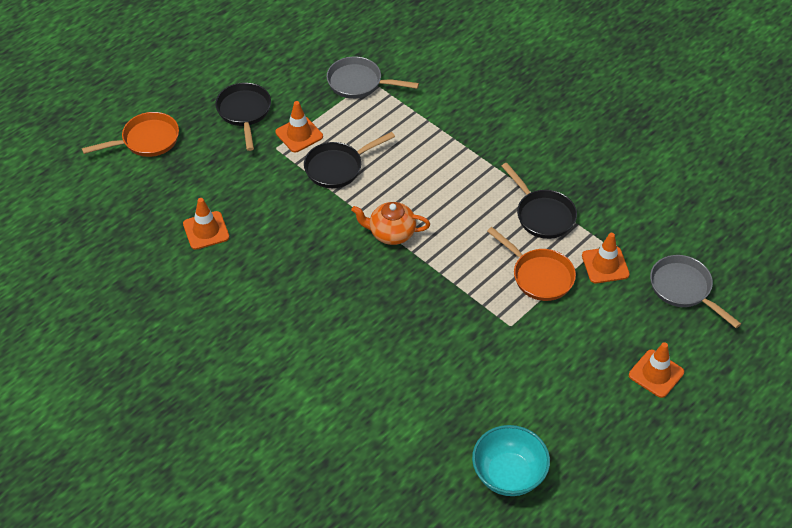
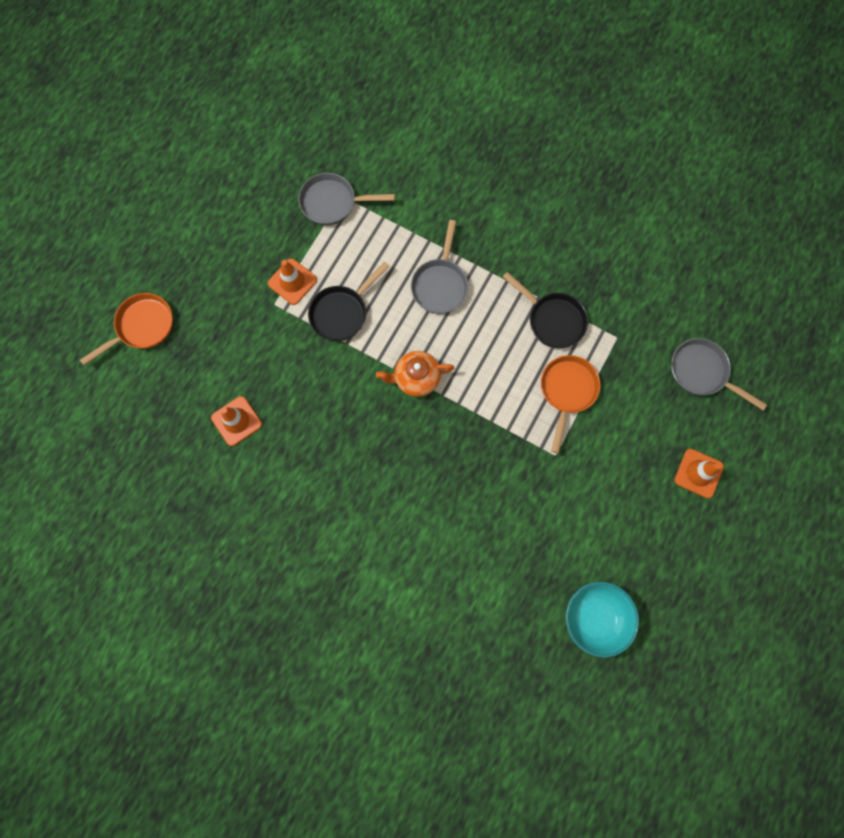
camera: 15 degrees left, 25 degrees up
black pan [215,83,271,151] -> none
orange pan [487,227,576,301] -> orange pan turned 105 degrees counterclockwise [541,355,600,453]
orange traffic cone [582,233,630,283] -> none
none -> grey pan [411,220,469,314]

